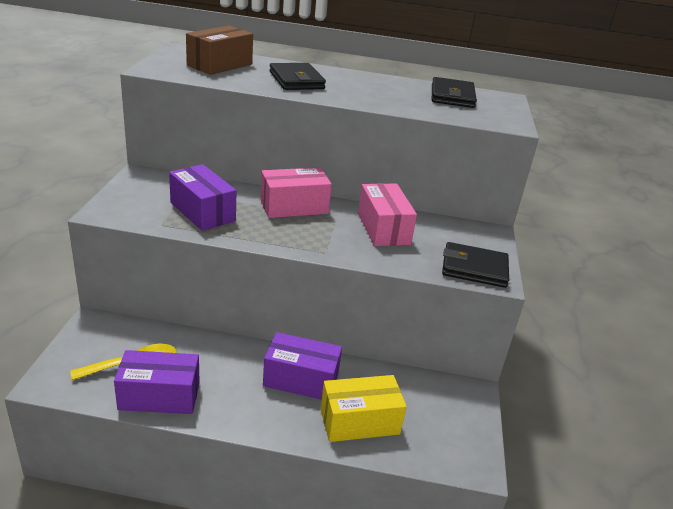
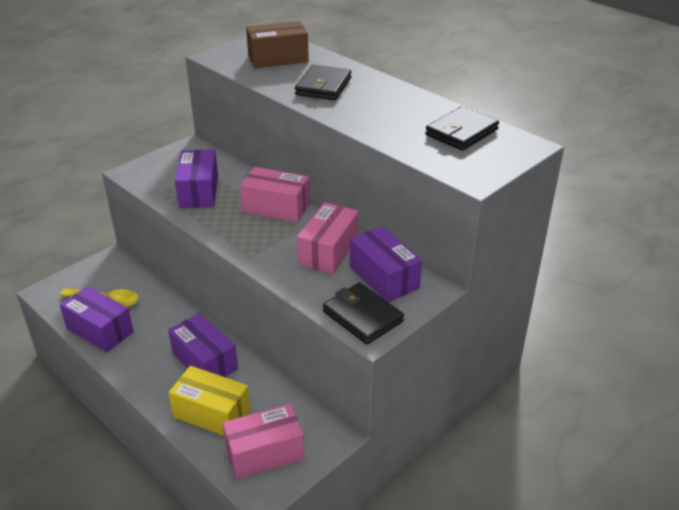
camera: 40 degrees right, 5 degrees up
none -> pink box [223,404,305,479]
none -> purple box [350,226,422,302]

